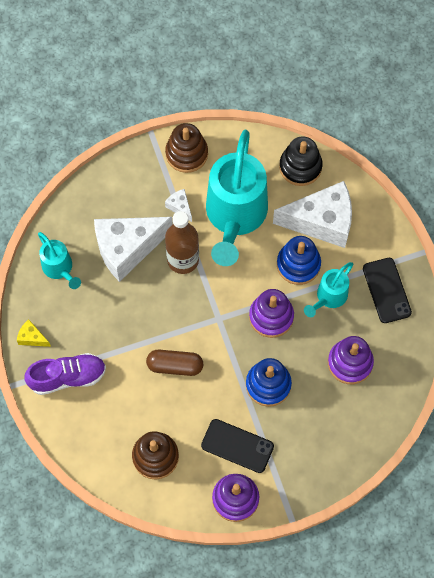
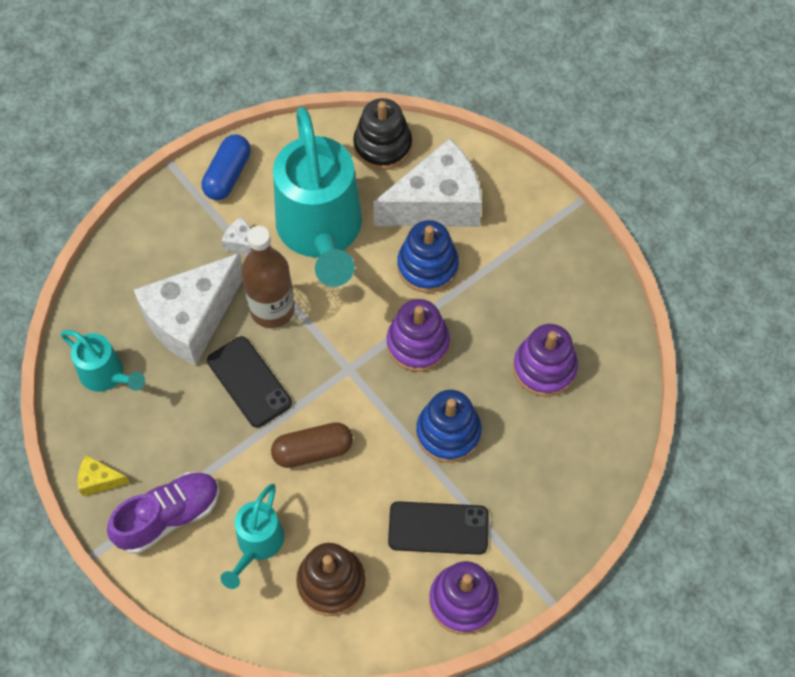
camera: 20 degrees left, 5 degrees down
brown stacking toy [165,123,208,173] -> blue capsule [202,134,251,200]
turquoise watering can [304,262,353,317] -> turquoise watering can moved to [221,484,284,589]
black phone [363,258,412,323] -> black phone moved to [207,336,292,428]

